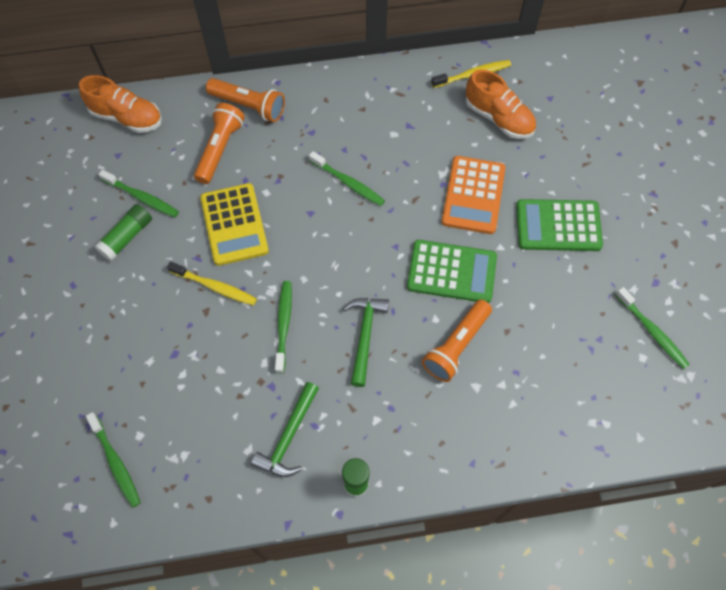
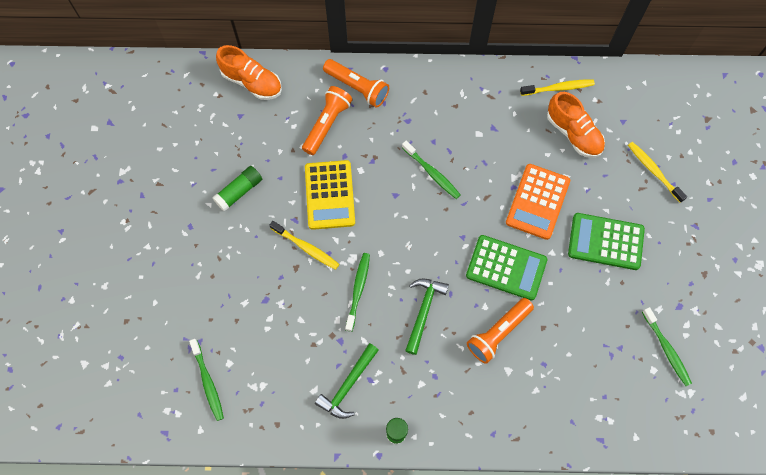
camera: 10 degrees right, 5 degrees up
green toothbrush [98,170,179,217] -> none
none -> yellow toothbrush [628,142,687,203]

